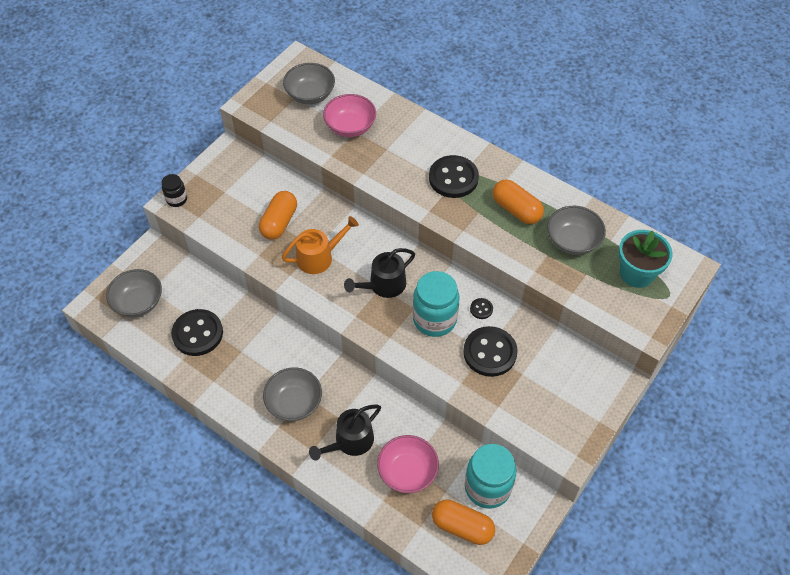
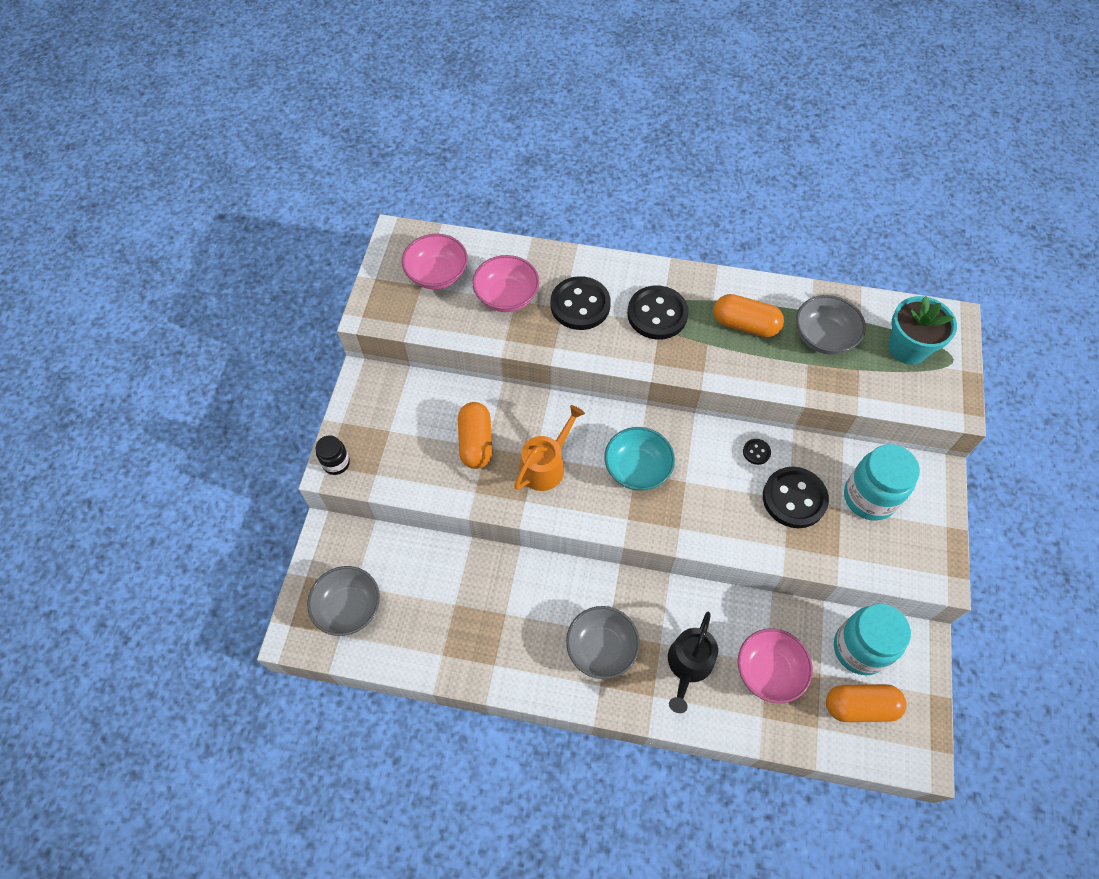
camera: 25 degrees left, 5 degrees up
black button [171,309,223,356] -> black button moved to [551,276,611,330]
grey bowl [283,63,335,104] -> pink bowl [402,234,468,290]
black watering can [344,248,415,298] -> turquoise bowl [604,427,675,491]
turquoise jar [413,271,459,337] -> turquoise jar moved to [844,444,920,521]

